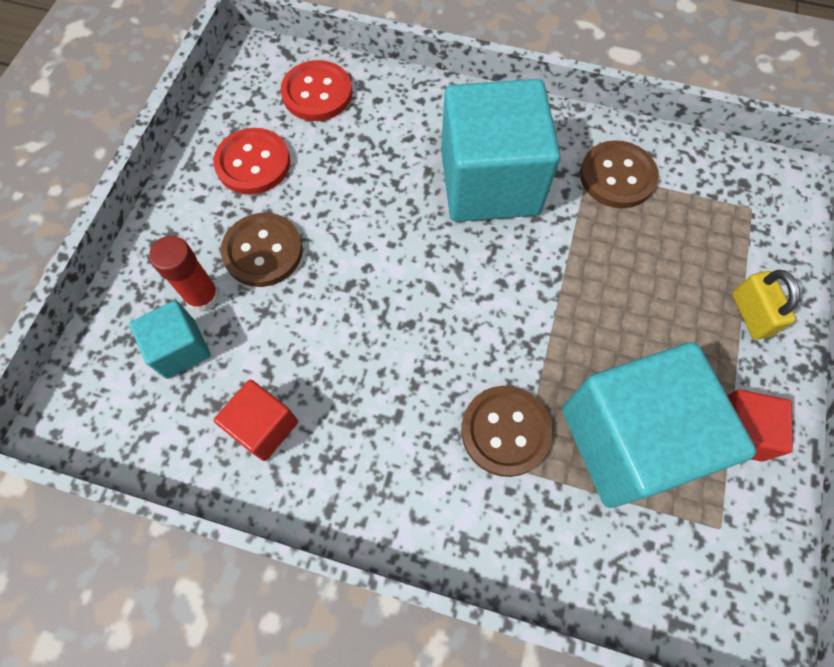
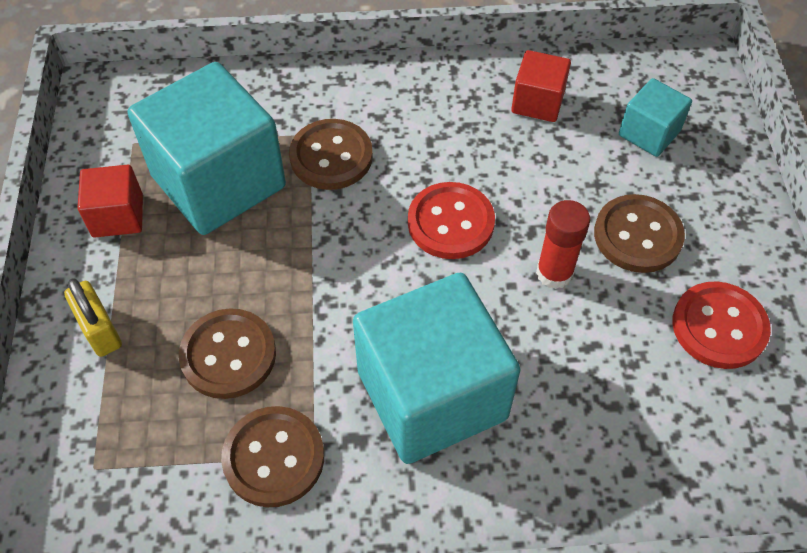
camera: 160 degrees right, 10 degrees down
red glue stick [149,236,220,312] -> red glue stick moved to [536,200,590,289]
red button [281,60,352,121] -> red button moved to [408,182,495,259]
none -> brown button [179,308,276,399]

